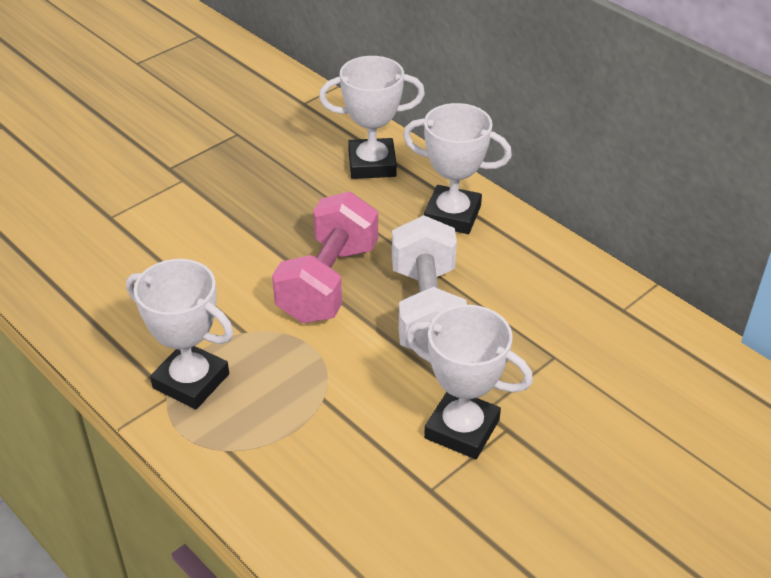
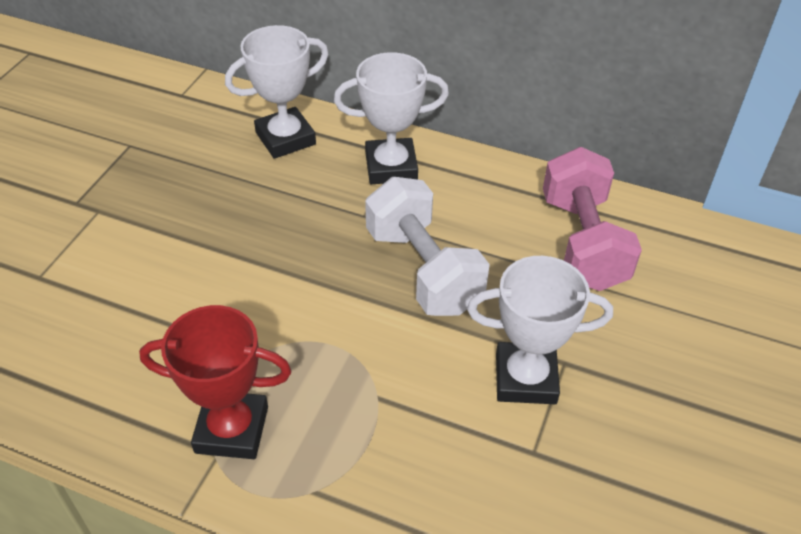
camera: 25 degrees left, 5 degrees up
white trophy [126,259,234,409] -> red trophy [139,305,291,459]
pink dumbbell [272,192,378,323] -> pink dumbbell moved to [543,147,642,291]

